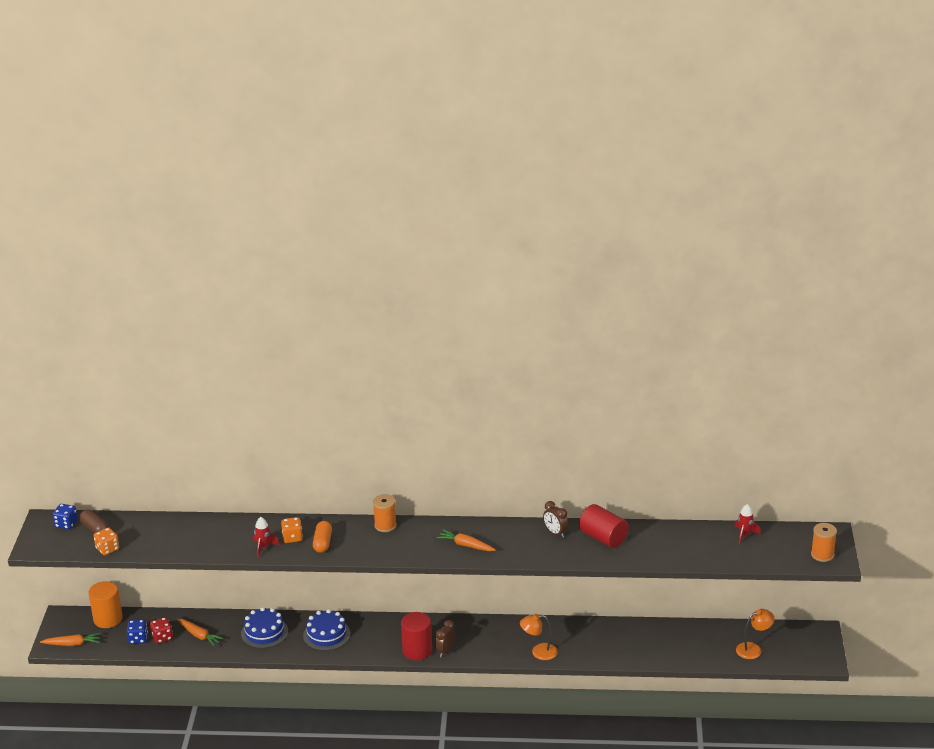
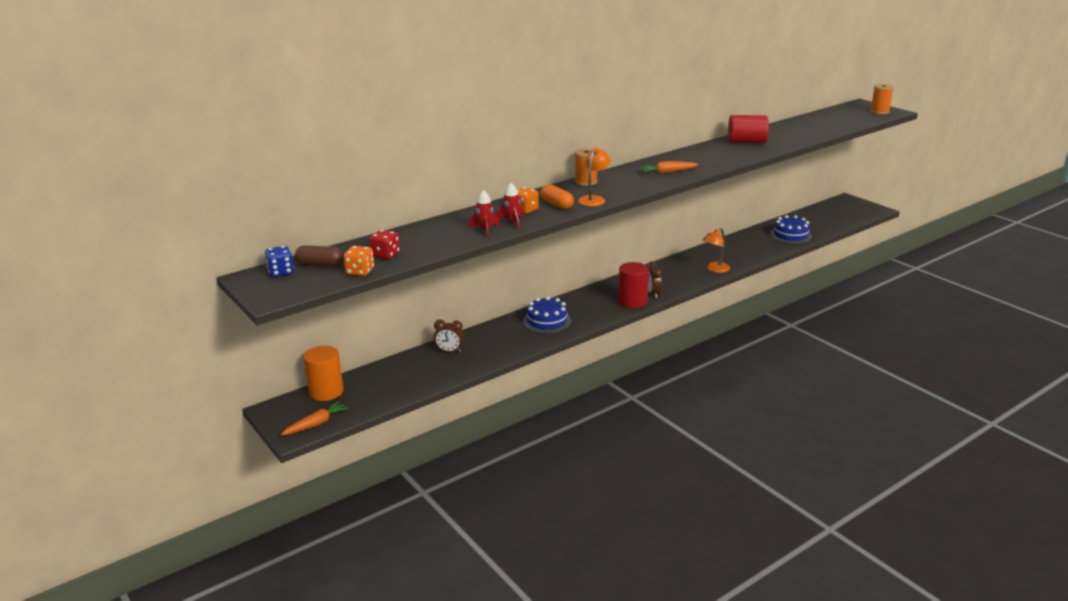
camera: 40 degrees left, 5 degrees down
blue dice [127,619,148,644] -> none
red dice [150,617,173,644] -> red dice moved to [369,230,400,259]
orange carrot [177,619,224,646] -> none
blue cake [241,607,288,648] -> blue cake moved to [770,215,812,244]
brown clock [543,501,569,538] -> brown clock moved to [434,319,464,353]
red rocket [735,504,761,544] -> red rocket moved to [469,190,499,237]
orange lamp [736,609,775,659] -> orange lamp moved to [578,147,611,206]

